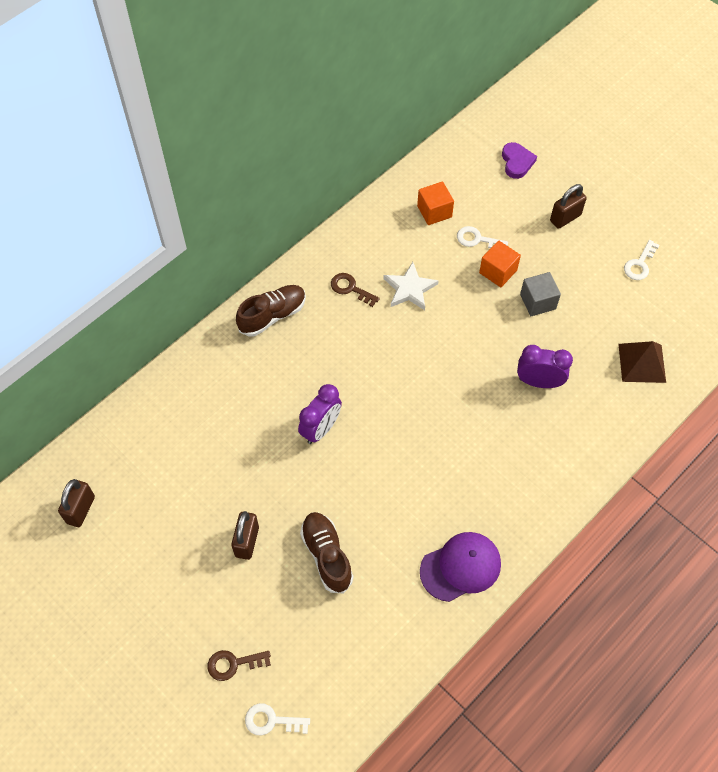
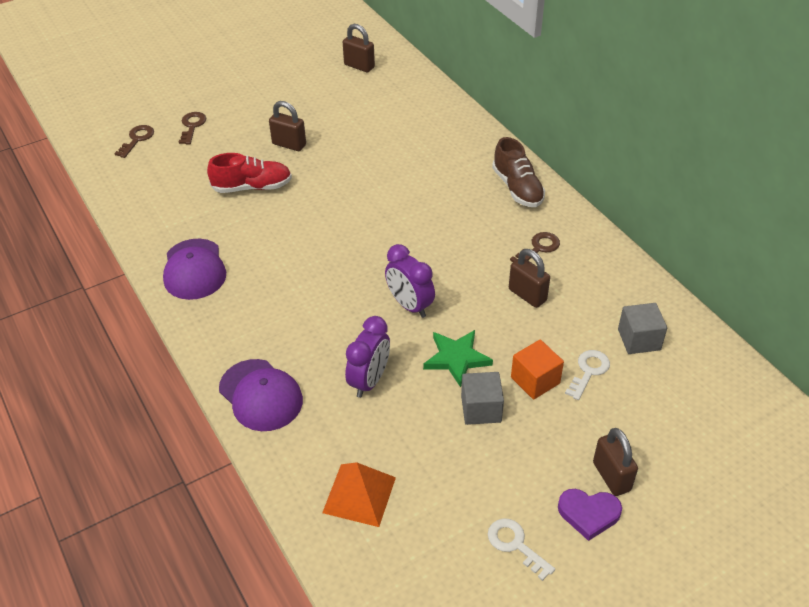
camera: 105 degrees right, 15 degrees down
white key [245,703,310,735] -> brown key [114,125,154,158]
purple clock [298,384,342,444] -> purple clock moved to [385,244,435,318]
brown shoe [300,512,353,593] -> red shoe [207,153,292,193]
white star [383,262,439,310] -> brown padlock [509,249,550,308]
orange cube [417,181,454,225] -> grey cube [618,303,667,354]
purple heart [502,142,537,179] -> purple heart moved to [558,489,622,541]
brown pyramid [618,341,666,383] -> orange pyramid [322,462,396,527]
none -> purple cap [219,359,303,431]
none -> green star [423,330,493,387]

